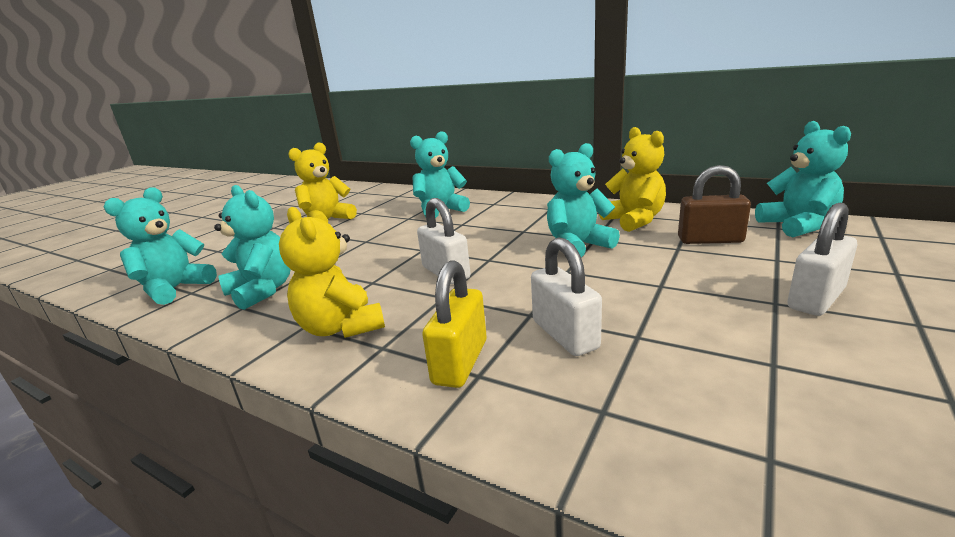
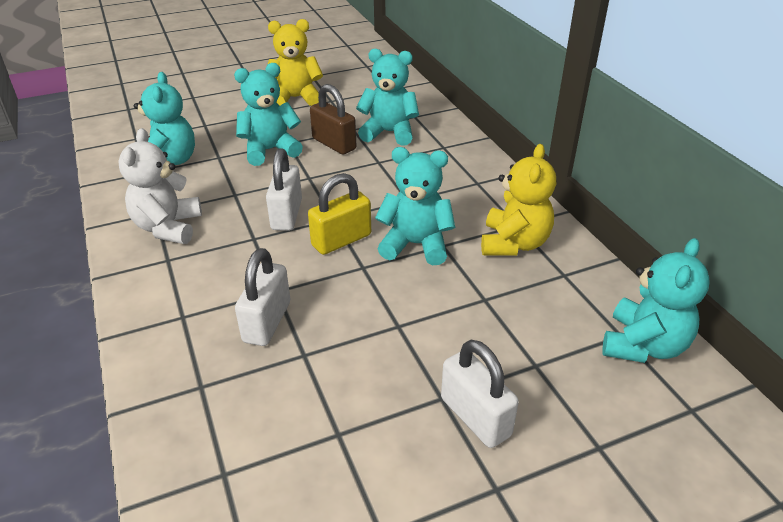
camera: 35 degrees right, 15 degrees up
turquoise teddy bear [104,187,217,305] -> turquoise teddy bear moved to [234,63,303,166]
yellow teddy bear [279,207,385,338] -> white teddy bear [118,128,202,244]
yellow padlock [422,260,487,388] -> yellow padlock moved to [308,173,371,255]
brown padlock [678,165,751,244] -> brown padlock moved to [310,84,356,154]
white padlock [787,203,857,316] -> white padlock turned 60 degrees clockwise [441,340,519,448]

